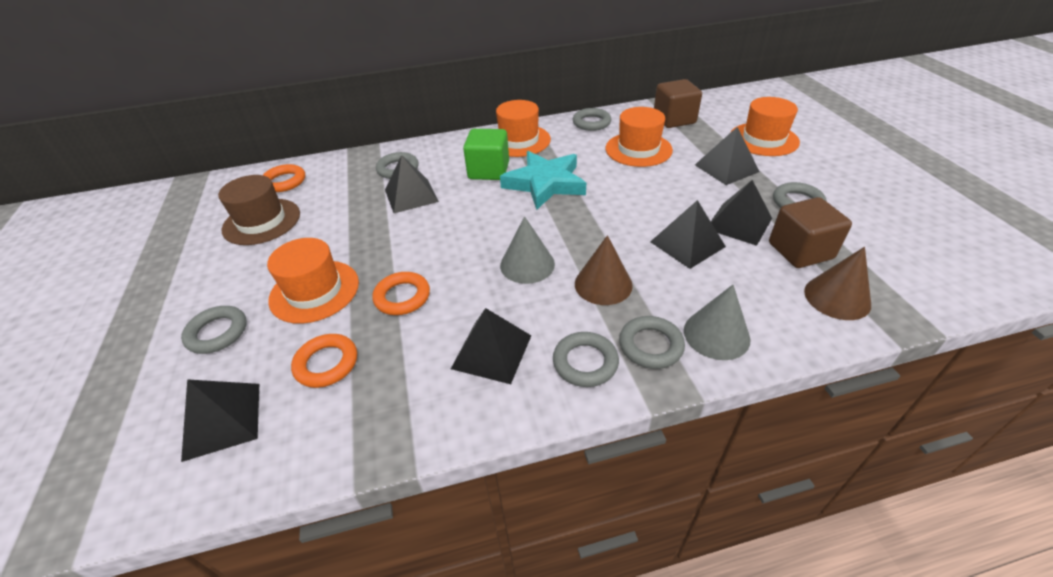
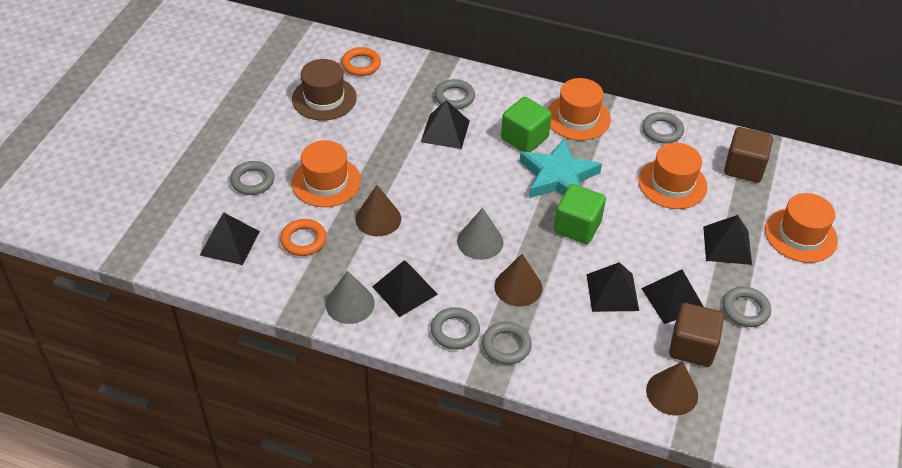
camera: 30 degrees right, 5 degrees up
orange ring [372,272,430,315] -> brown cone [356,185,401,236]
grey cone [684,285,750,360] -> grey cone moved to [326,270,375,324]
none -> green cube [554,184,606,244]

